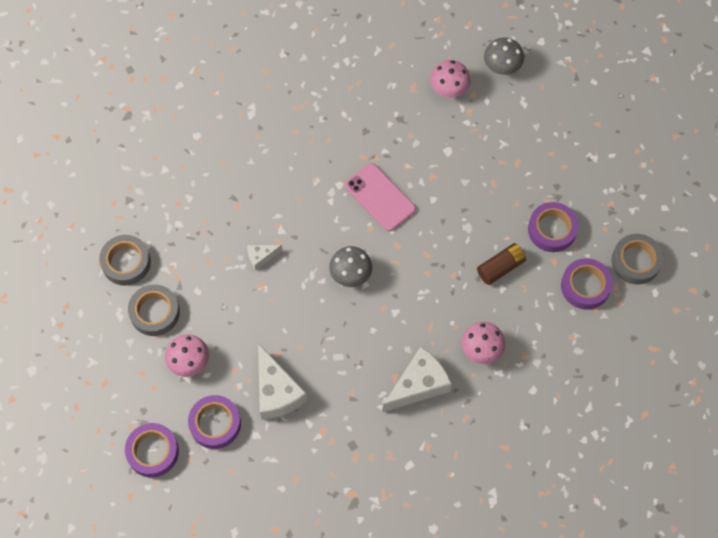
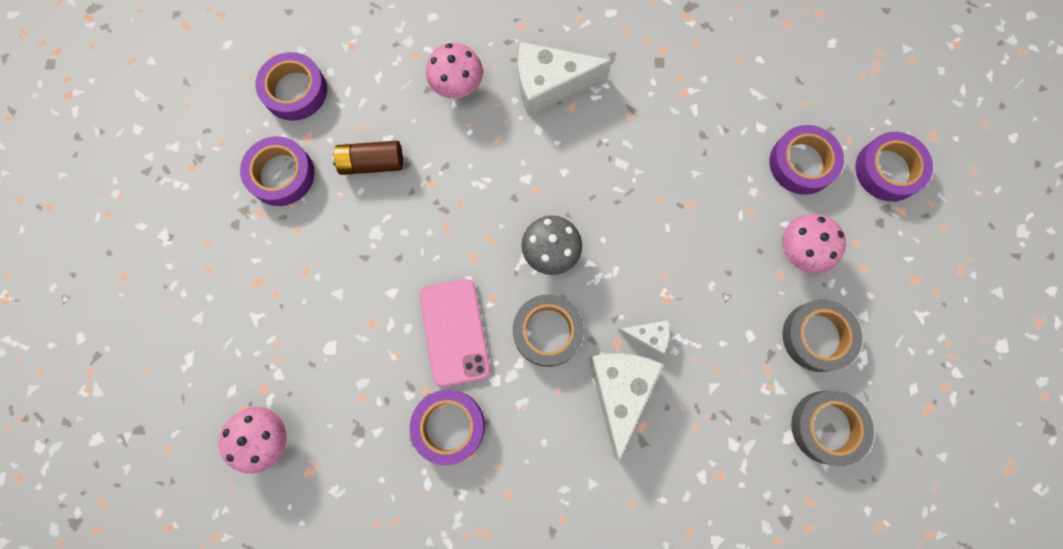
camera: 150 degrees left, 10 degrees up
white cheese [258,343,307,420] -> white cheese moved to [589,353,664,461]
grey mushroom [484,38,524,75] -> none
grey tape [612,234,663,284] -> grey tape moved to [513,294,584,367]
none -> purple tape [410,390,485,465]

